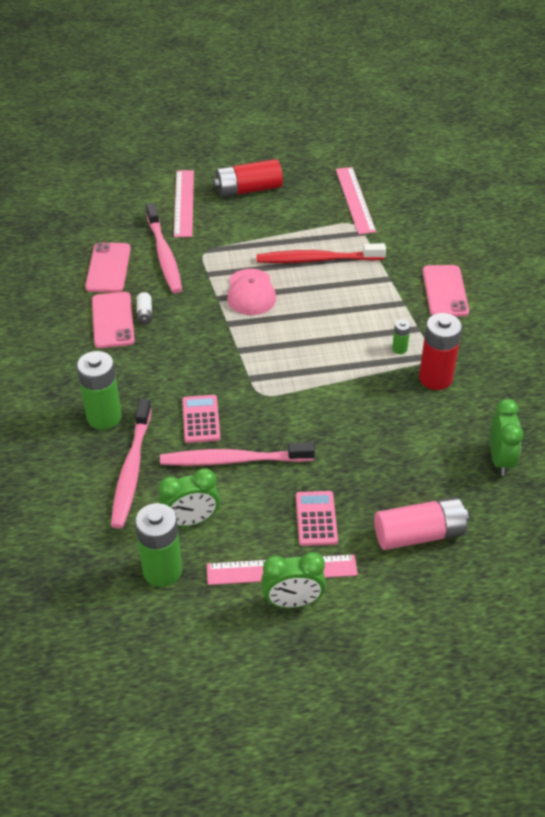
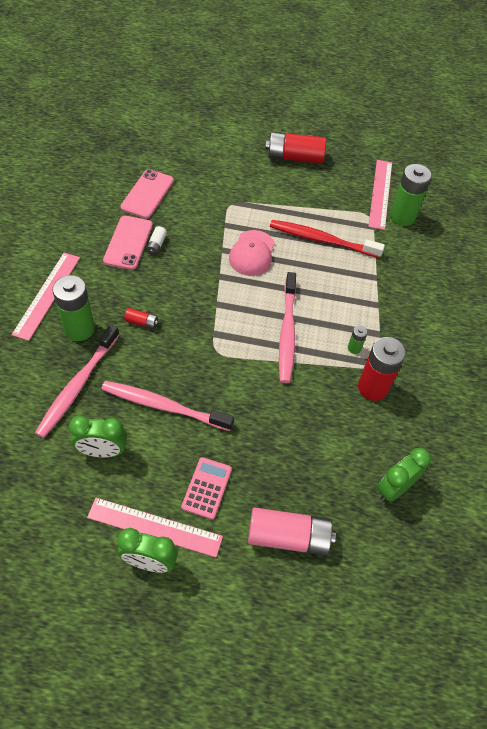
camera: 15 degrees right, 10 degrees up
green battery [135,503,182,587] -> green battery moved to [390,164,432,226]
pink toothbrush [146,203,182,293] -> pink toothbrush moved to [279,272,296,383]
pink ruler [174,170,194,237] -> pink ruler moved to [12,252,80,341]
pink calculator [182,395,220,443] -> none
pink phone [423,265,469,317] -> none
green clock [490,399,524,476] -> green clock turned 150 degrees counterclockwise [377,448,431,502]
none -> red battery [124,308,159,329]

